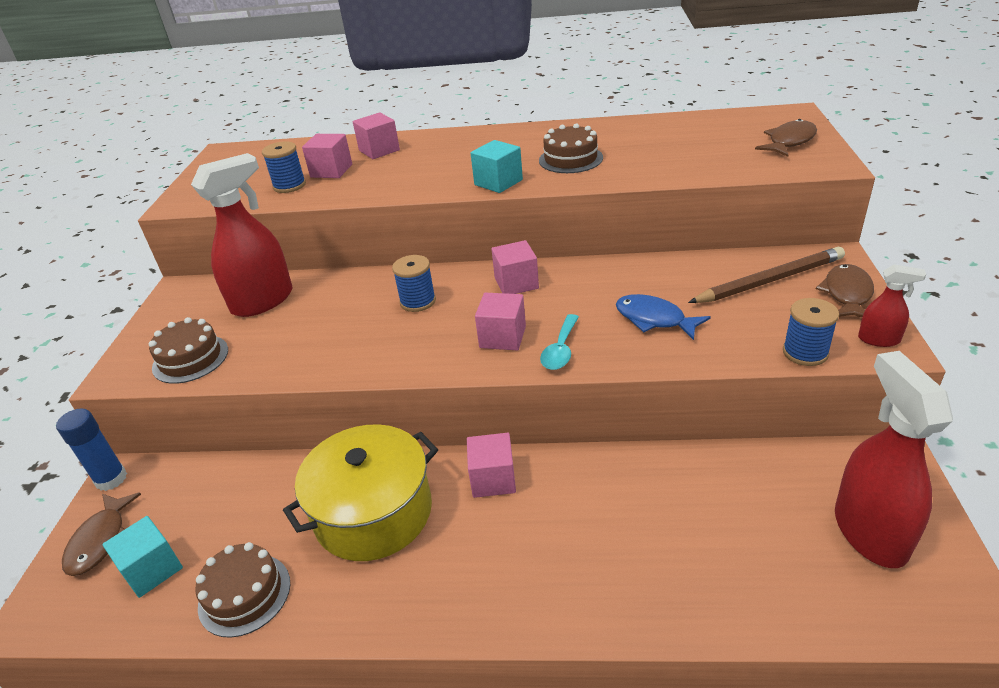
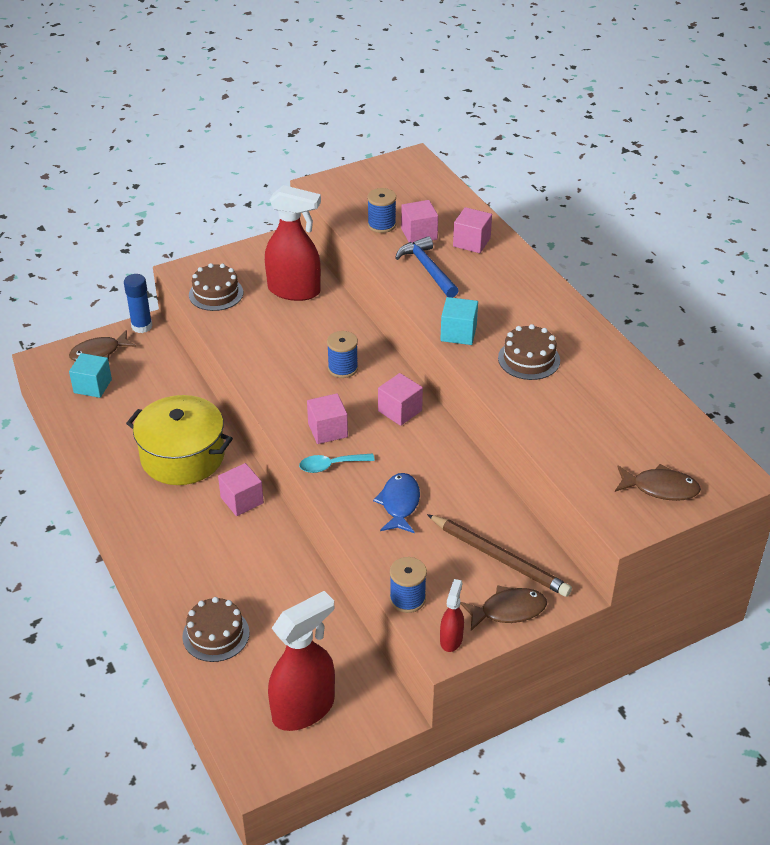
camera: 55 degrees right, 5 degrees up
brown cake [195,542,290,638] -> brown cake moved to [182,597,249,662]
red spray bottle [858,264,926,347] -> red spray bottle turned 150 degrees counterclockwise [440,579,464,652]
none -> blue hammer [395,236,459,298]

